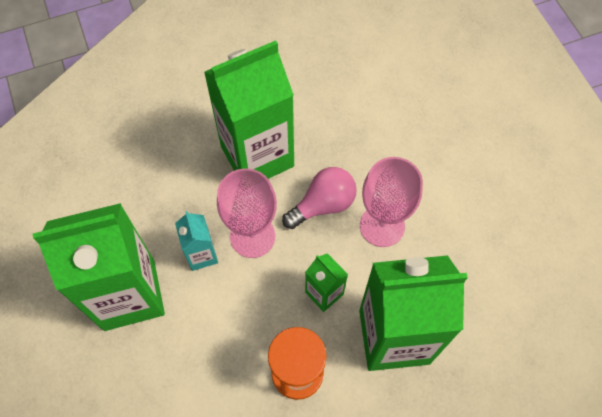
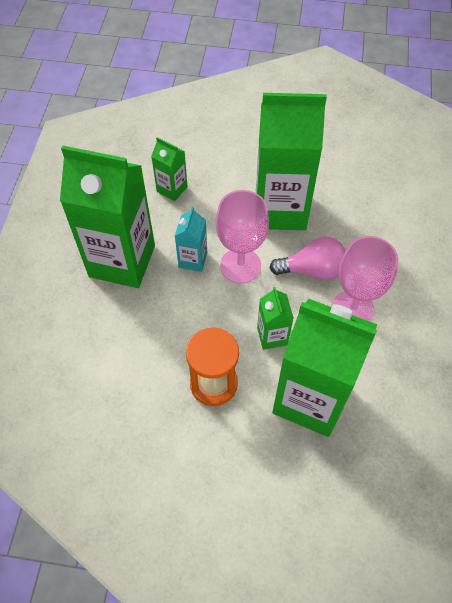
camera: 30 degrees right, 5 degrees down
none -> green carton [151,137,188,201]

